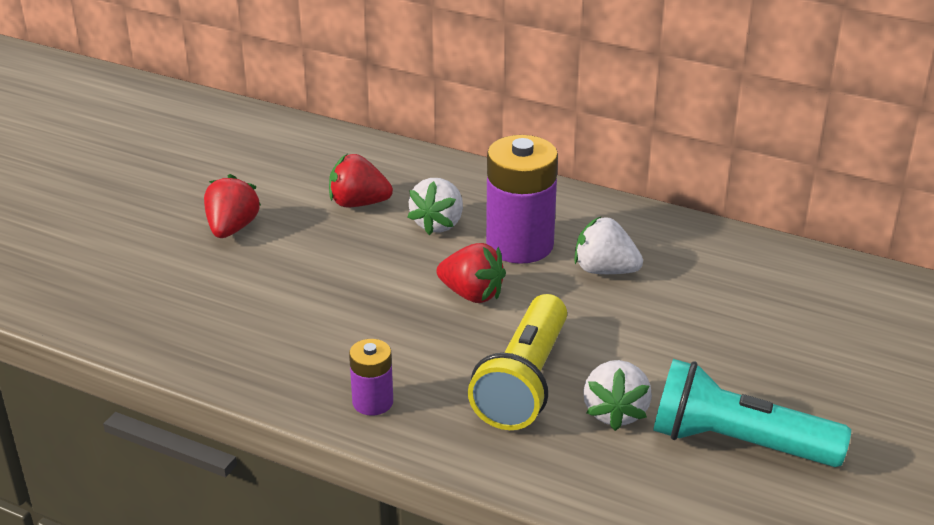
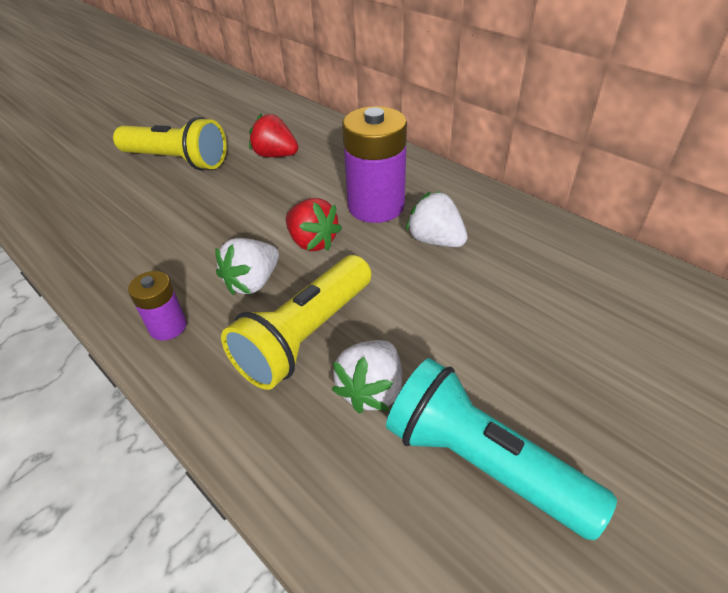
camera: 20 degrees right, 10 degrees up
red strawberry [204,174,261,238] -> yellow flashlight [113,117,226,170]
white strawberry [408,178,463,235] -> white strawberry moved to [215,238,279,295]

